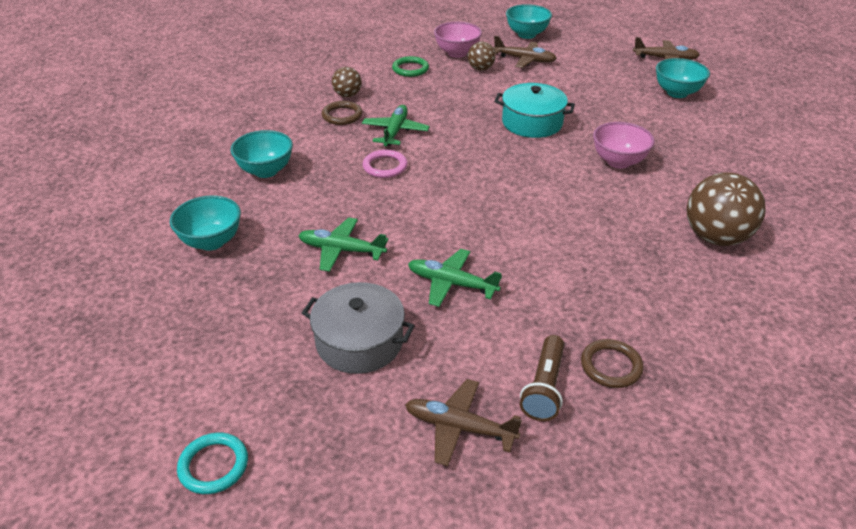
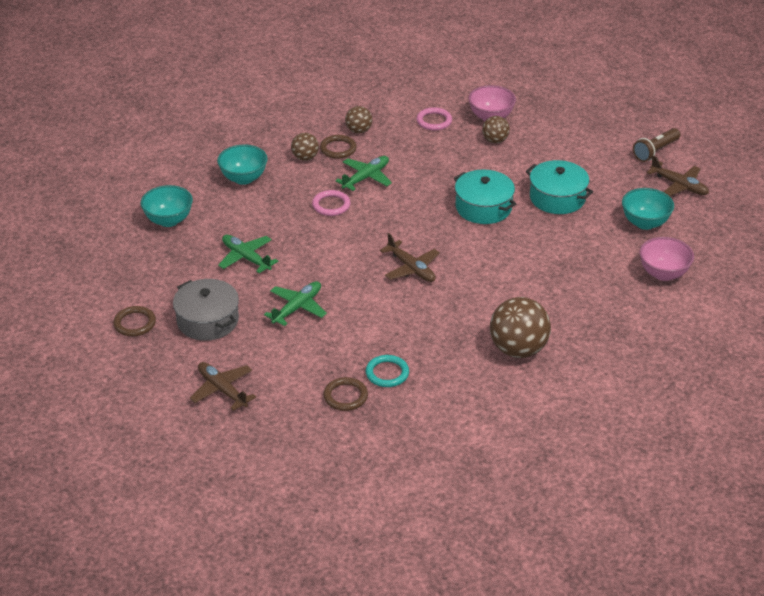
camera: 30 degrees right, 0 degrees up
turquoise ring [177,433,248,494] -> turquoise ring moved to [365,355,409,387]
green ring [392,56,429,77] -> pink ring [416,107,452,130]
green plane [408,249,502,307] -> green plane turned 75 degrees clockwise [264,281,327,326]
brown plane [494,36,557,68] -> brown plane moved to [380,233,440,282]
turquoise bowl [506,4,552,39] -> none
brown flashlight [520,335,564,421] -> brown flashlight moved to [633,128,680,162]
pink bowl [593,122,655,169] -> pink bowl moved to [639,237,694,281]
none -> brown ring [113,306,156,336]
none -> brown ball [291,133,319,161]
none -> turquoise pot [526,160,593,214]

